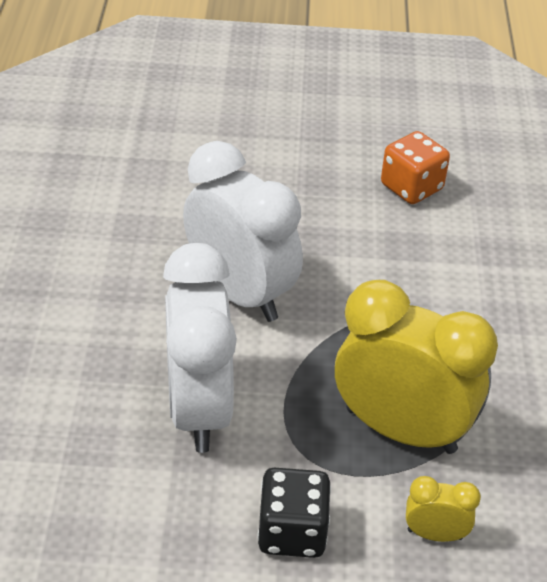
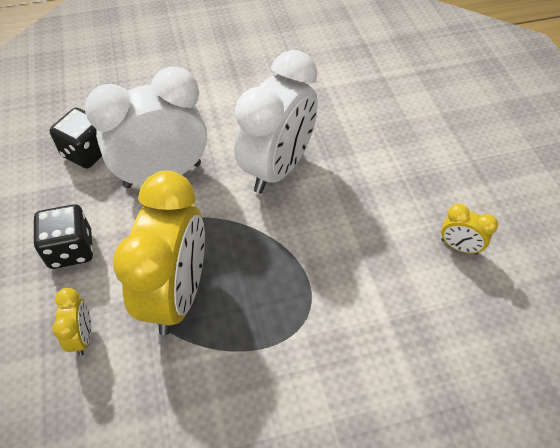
camera: 75 degrees right, 10 degrees up
orange dice [381,131,450,204] -> yellow clock [441,204,498,255]
none -> black dice [49,108,102,168]

